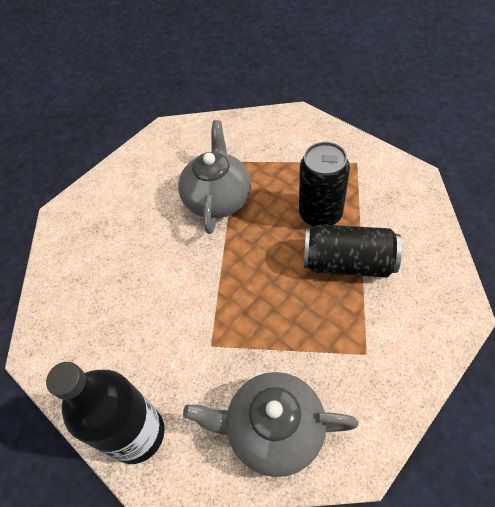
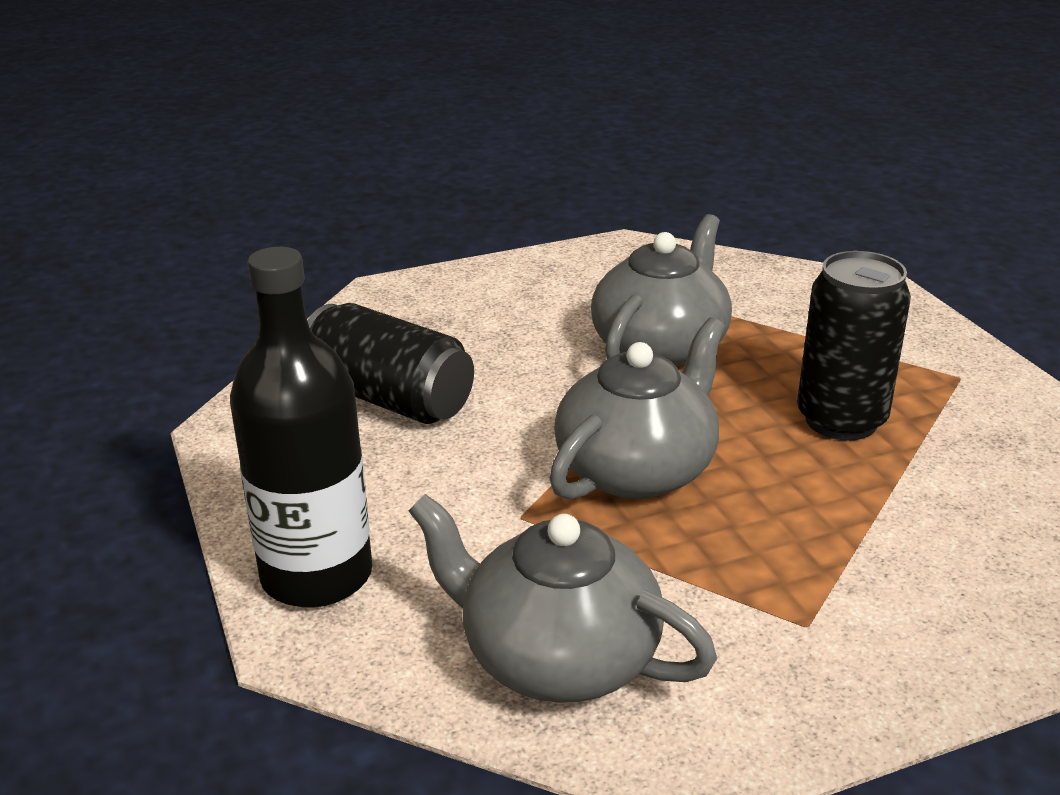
camera: 20 degrees right, 25 degrees down
black can [304,225,402,278] -> black can moved to [307,303,474,424]
none -> grey teapot [549,317,725,500]

